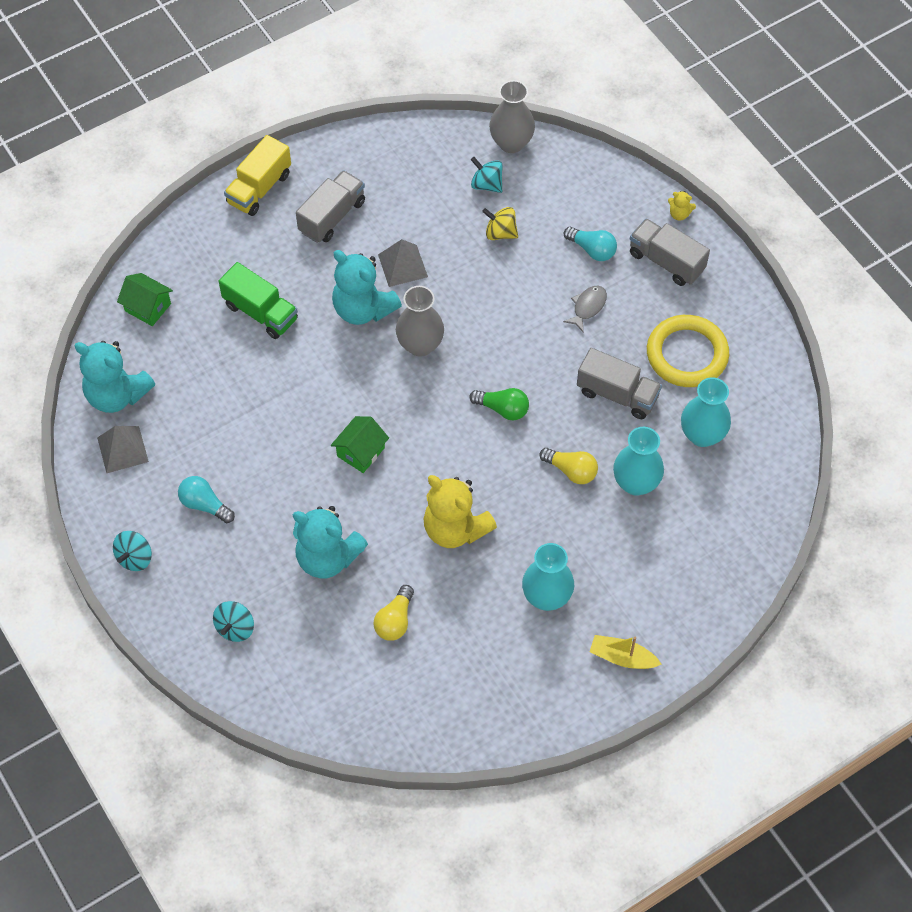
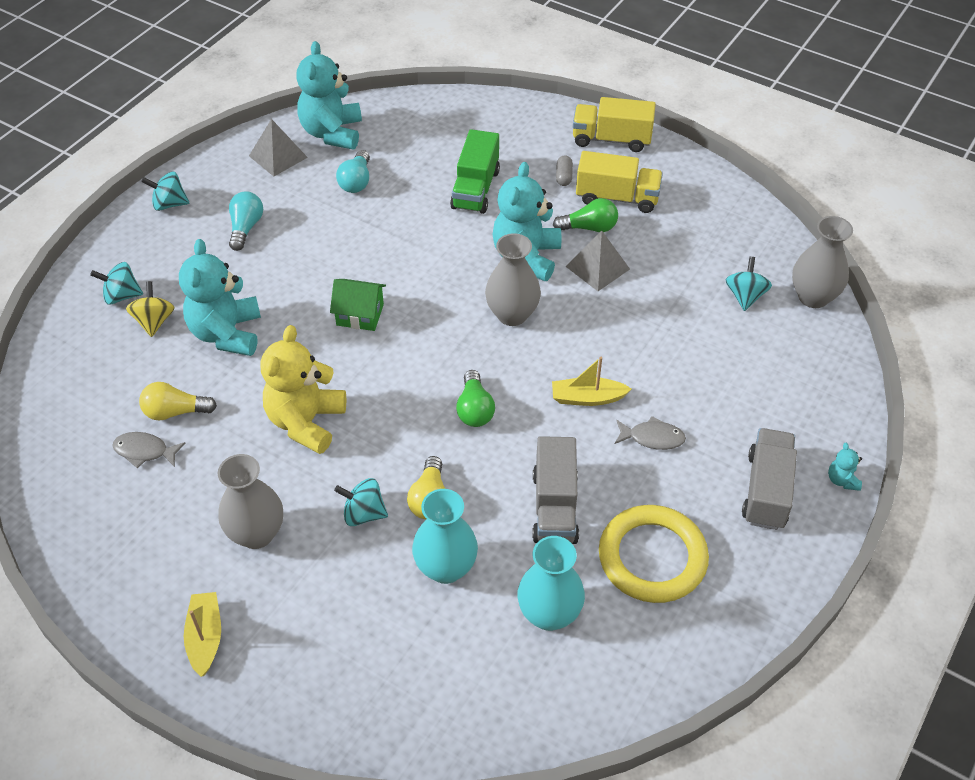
camera: 65 degrees right, 10 degrees down
green house [117,273,173,326] -> none
grey truck [296,170,365,243] -> yellow truck [576,151,663,213]
yellow spinning top [482,207,518,240] -> yellow spinning top moved to [126,281,175,337]
turquoise vase [522,543,574,611] -> grey vase [218,454,283,549]
turquoise light bulb [564,227,617,261] -> turquoise light bulb moved to [336,150,370,193]
yellow teddy bear [668,191,696,221] -> turquoise teddy bear [828,443,862,491]
none -> grey fish [112,432,186,468]
none -> turquoise spinning top [334,478,388,526]
none -> yellow boat [552,357,631,406]
none -> green light bulb [553,198,618,232]
none -> grey capsule [556,156,573,186]

